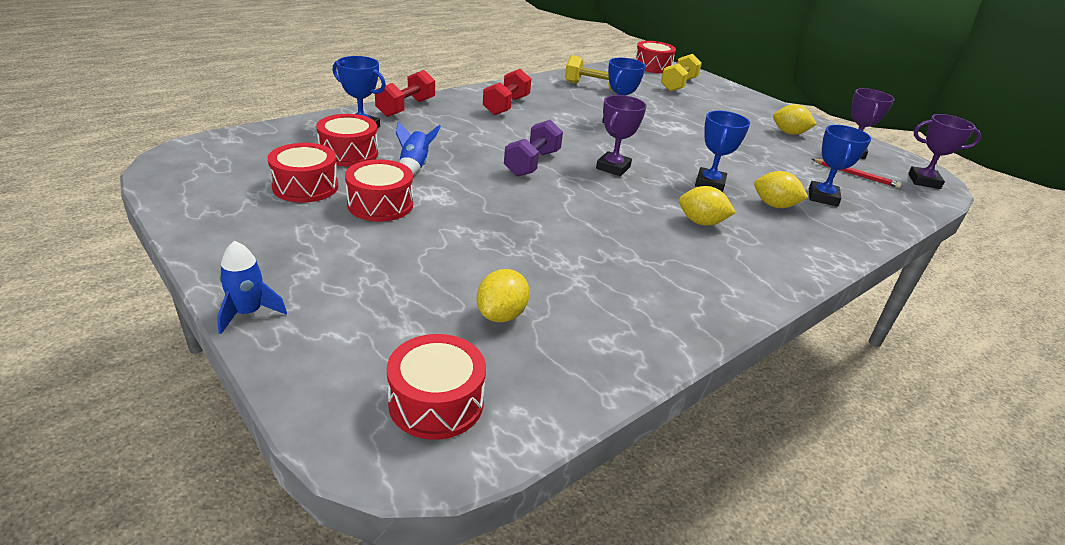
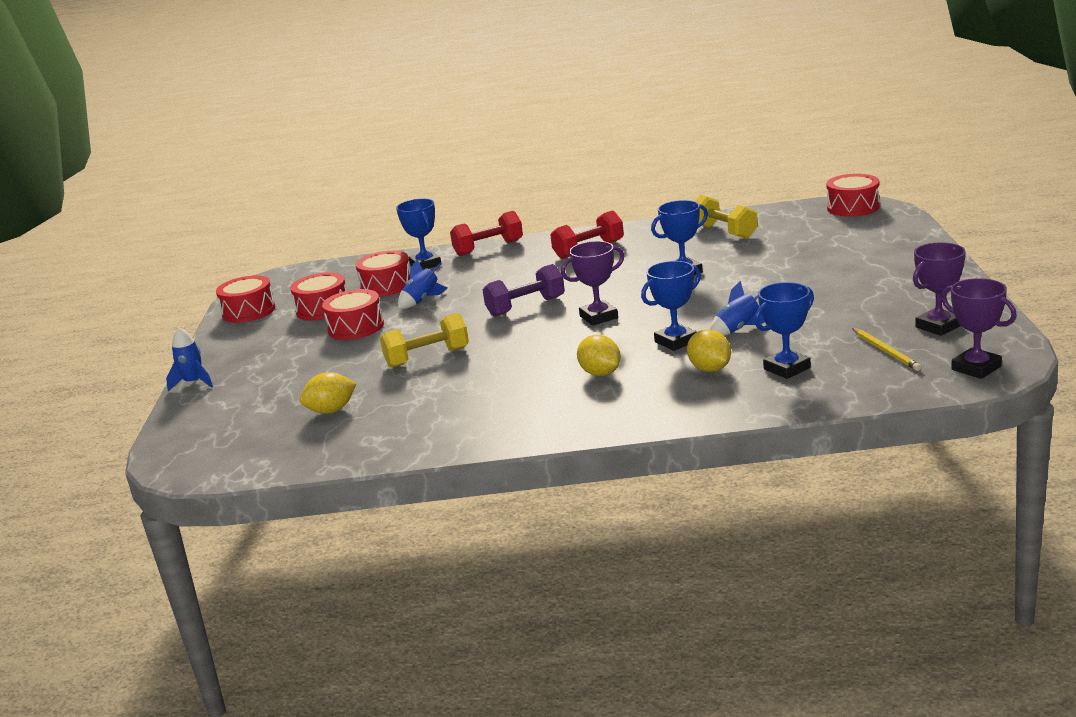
camera: 45 degrees right, 10 degrees down
red drum [387,334,486,440] -> red drum moved to [216,275,276,323]
yellow dumbbell [661,54,702,91] -> yellow dumbbell moved to [380,313,469,368]
yellow lemon [773,105,817,135] -> none
red pencil [812,159,902,188] -> yellow pencil [852,328,921,371]
none -> blue rocket [709,281,765,336]

